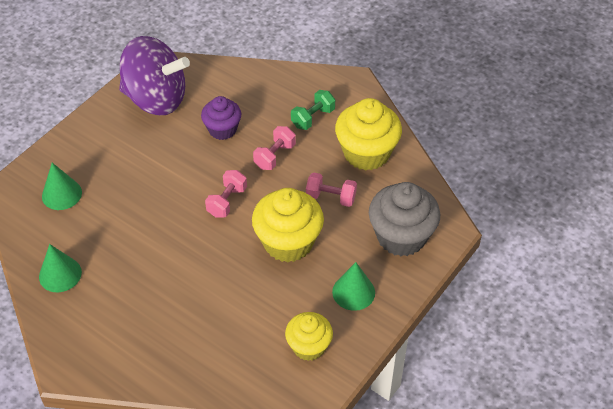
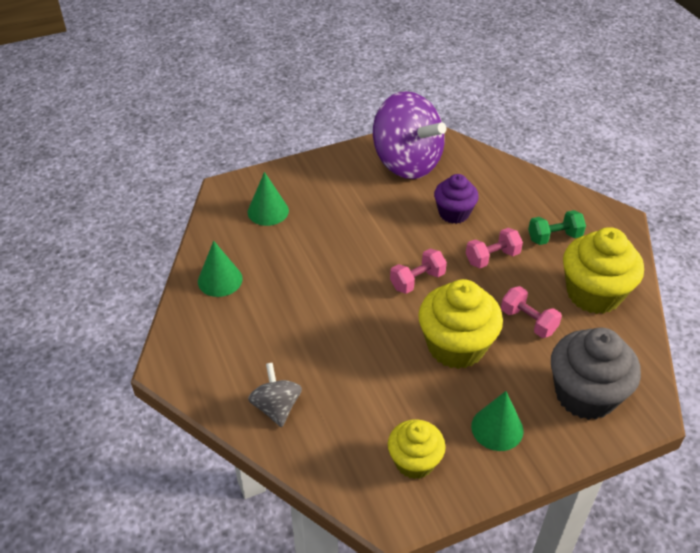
camera: 30 degrees right, 5 degrees down
none -> grey spinning top [248,362,302,427]

